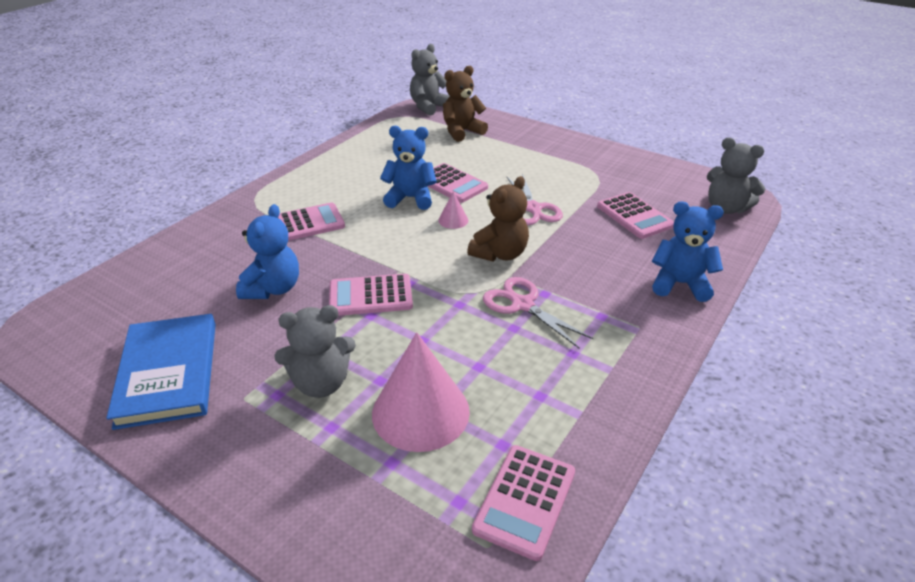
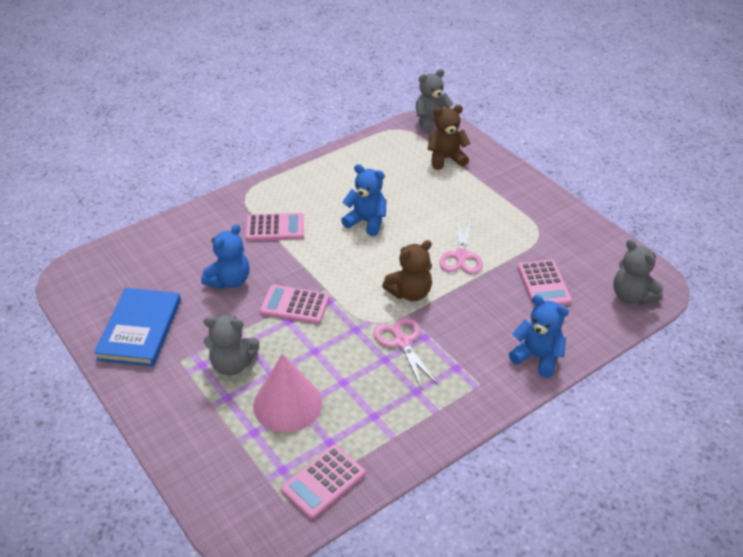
camera: 20 degrees right, 5 degrees up
pink calculator [427,163,488,203] -> none
pink cone [438,191,468,229] -> none

